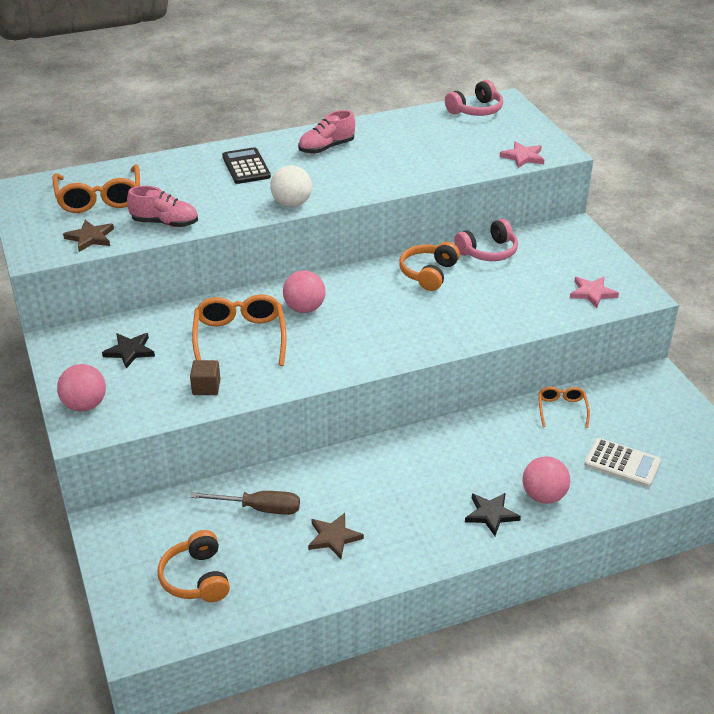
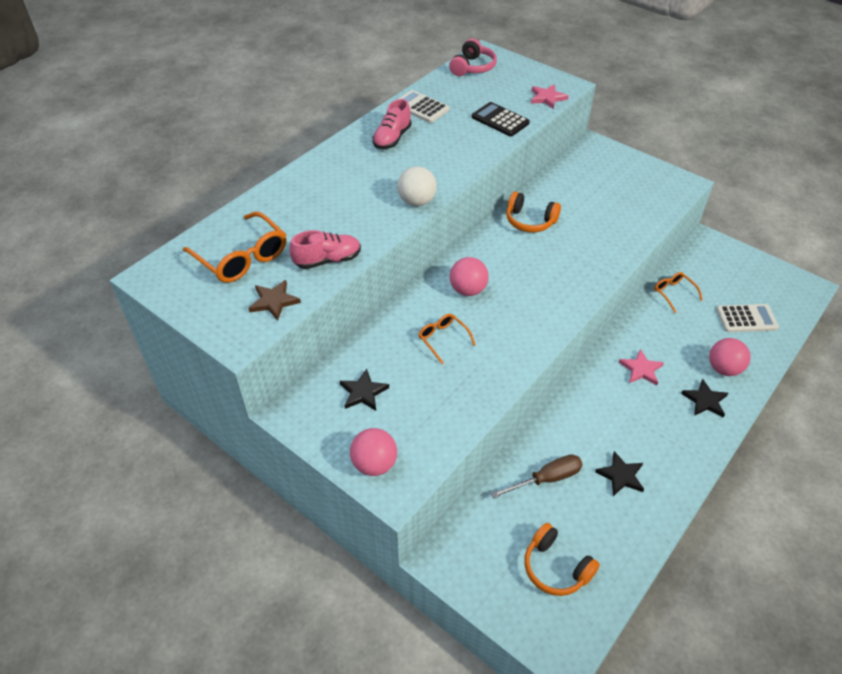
camera: 30 degrees left, 10 degrees up
brown cube [190,360,220,395] -> none
orange glasses [192,294,286,366] -> orange glasses [418,314,476,364], size x0.55
black calculator [222,147,271,184] -> black calculator moved to [472,102,530,136]
brown star [308,513,364,559] -> black star [595,451,644,496]
orange headphones [399,242,460,291] -> orange headphones turned 60 degrees counterclockwise [506,191,561,233]
pink headphones [454,219,518,261] -> none
pink star [570,277,619,308] -> pink star moved to [619,349,664,385]
none -> white calculator [397,90,449,123]

